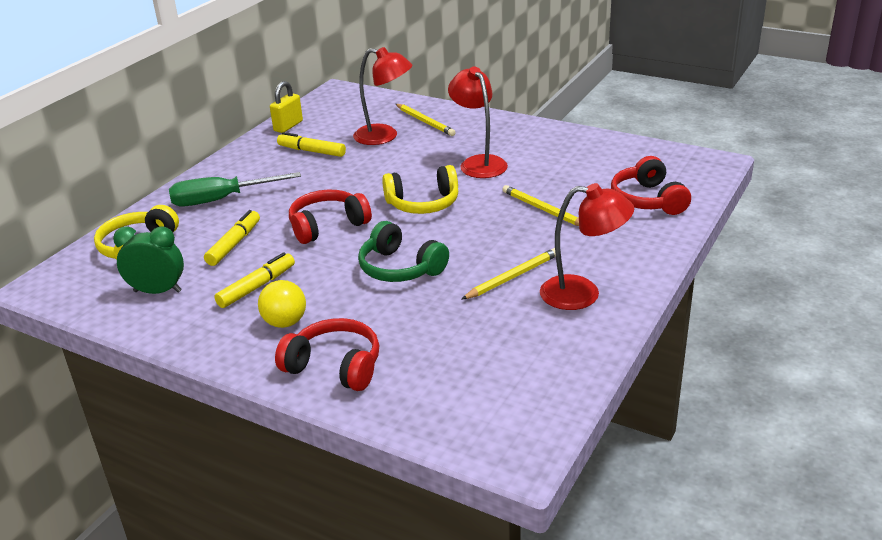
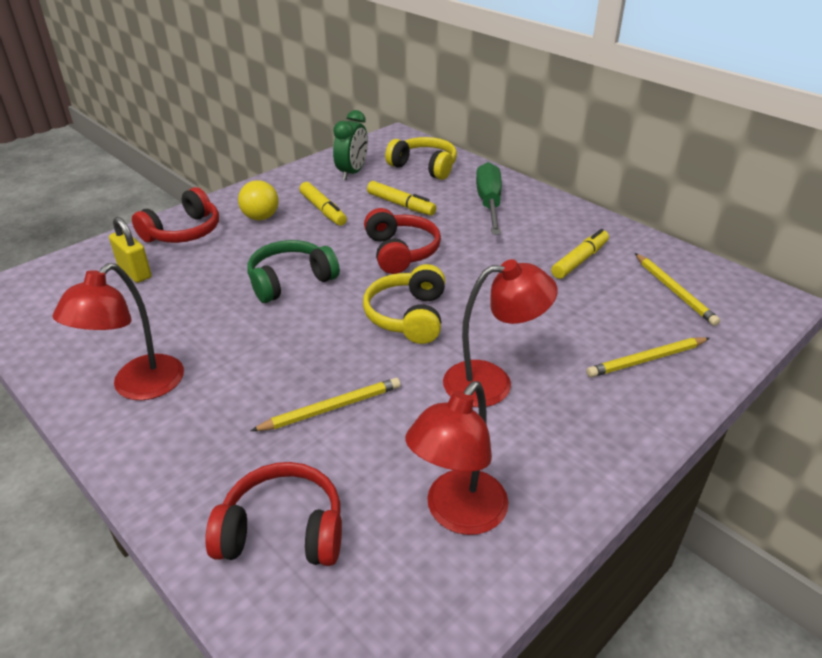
camera: 105 degrees right, 5 degrees up
yellow padlock [270,81,303,133] -> yellow padlock moved to [109,217,152,283]
red lamp [353,47,412,145] -> red lamp moved to [405,381,508,535]
yellow pencil [461,248,556,300] -> yellow pencil moved to [635,253,720,326]

